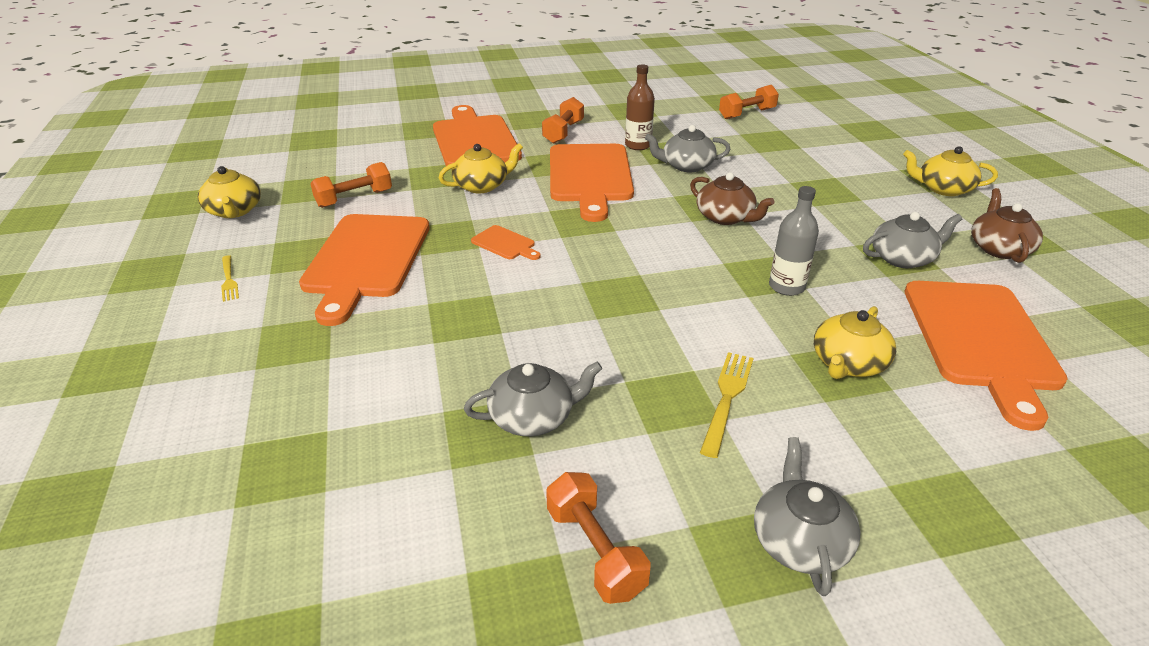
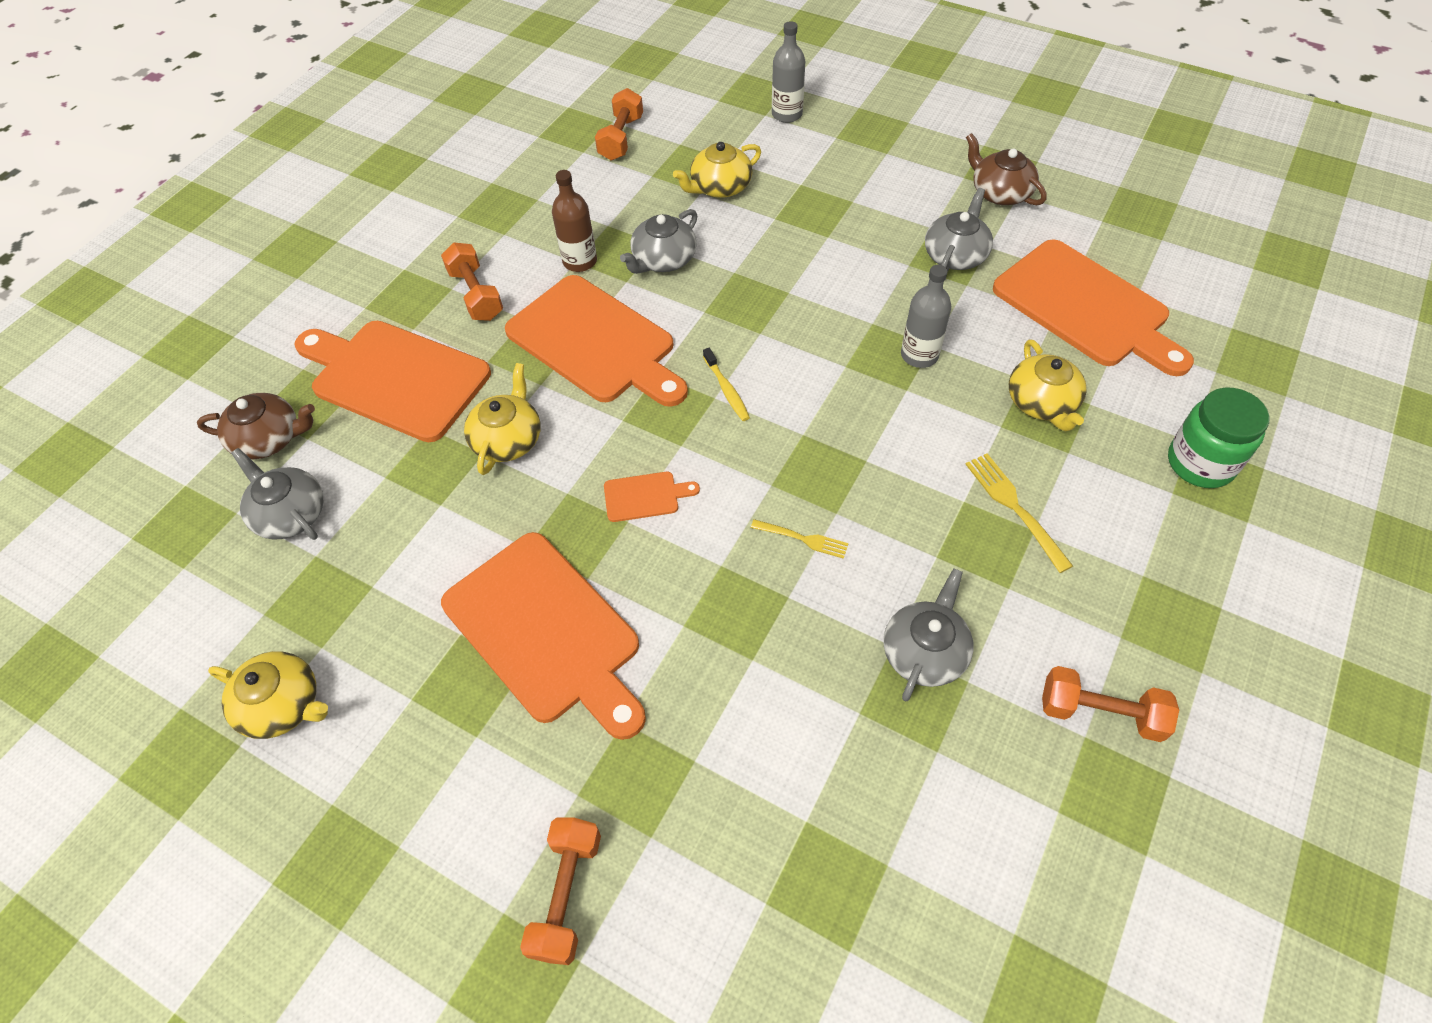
camera: 45 degrees left, 20 degrees up
yellow fork [221,255,239,302] -> yellow fork moved to [751,519,849,559]
orange dumbbell [310,162,392,208] -> orange dumbbell moved to [520,817,601,965]
brown teapot [690,172,775,225] -> brown teapot moved to [197,393,315,459]
grey teapot [754,437,861,596] -> grey teapot moved to [231,448,323,540]
yellow teapot [903,146,998,196] -> yellow teapot moved to [673,142,761,198]
none -> yellow toothbrush [703,348,750,421]
none -> grey bottle [772,21,805,123]
none -> green jar [1168,387,1270,488]

